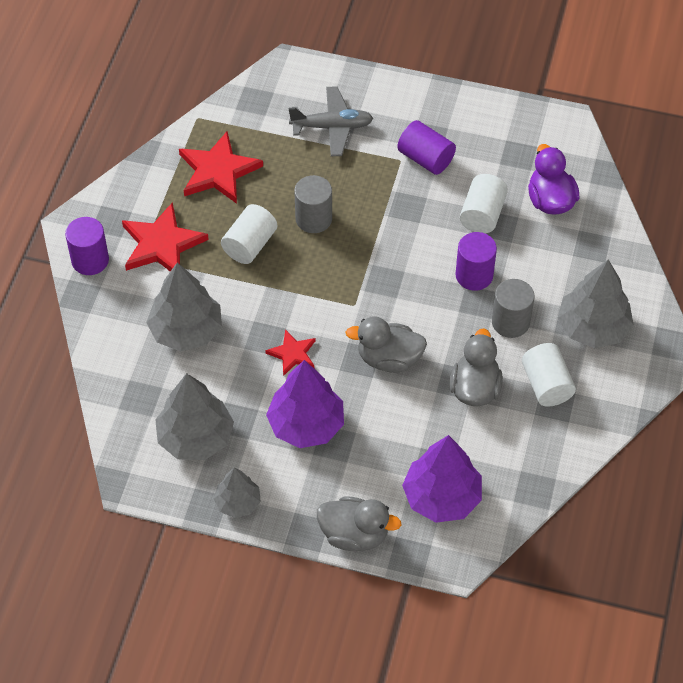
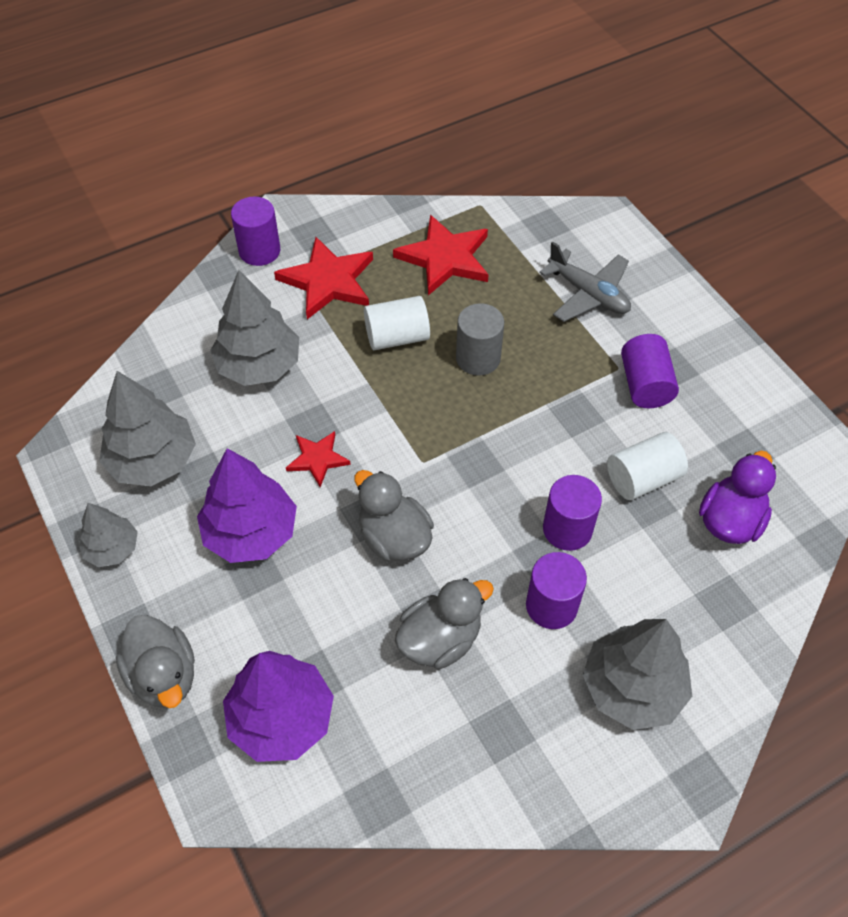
camera: 45 degrees right, 0 degrees up
grey cylinder [492,279,534,338] -> purple cylinder [526,552,587,629]
white cylinder [522,343,576,407] -> none

